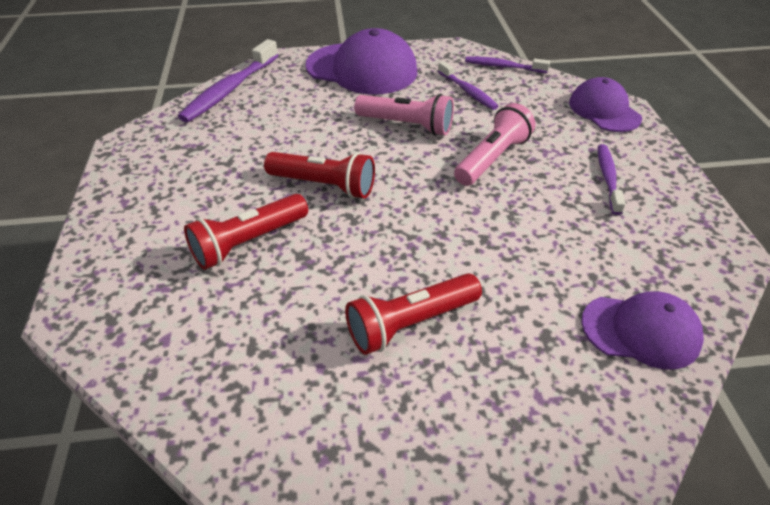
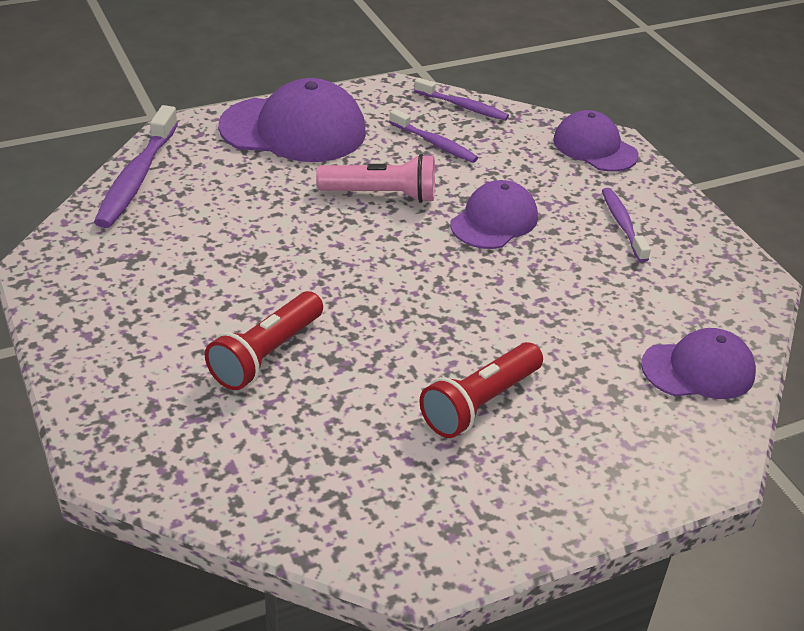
camera: 20 degrees left, 5 degrees down
red flashlight [264,152,375,199] -> none
pink flashlight [454,103,535,186] -> purple cap [450,180,538,249]
purple toothbrush [465,56,550,73] -> purple toothbrush turned 150 degrees counterclockwise [414,78,509,121]

